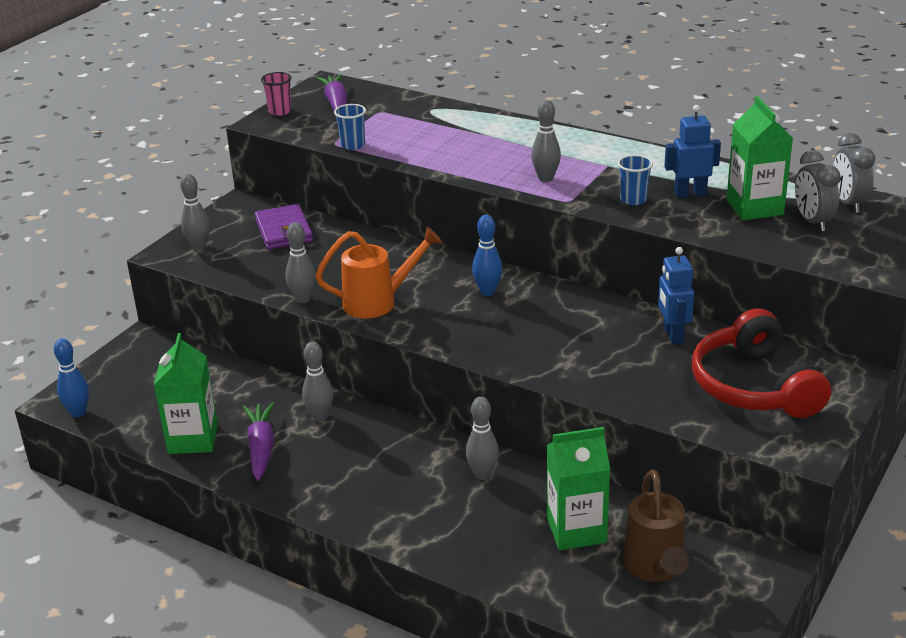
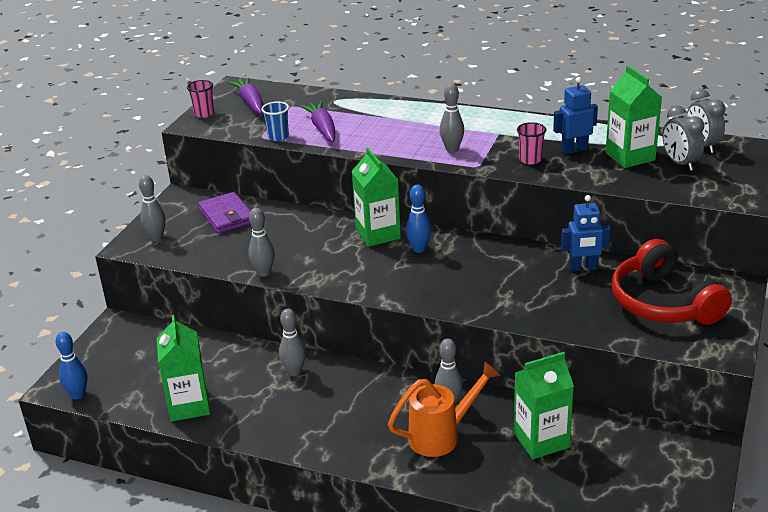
camera: 10 degrees left, 0 degrees up
purple carrot [243,402,274,481] -> purple carrot moved to [300,101,335,142]
orange watering can [315,227,442,318] -> orange watering can moved to [388,362,500,457]
blue cup [617,155,653,205] -> pink cup [517,122,546,165]
brown watering can [623,469,689,582] -> none
blue robot [658,247,694,344] -> blue robot turned 75 degrees counterclockwise [561,195,611,272]
none -> green carton [351,147,401,247]

